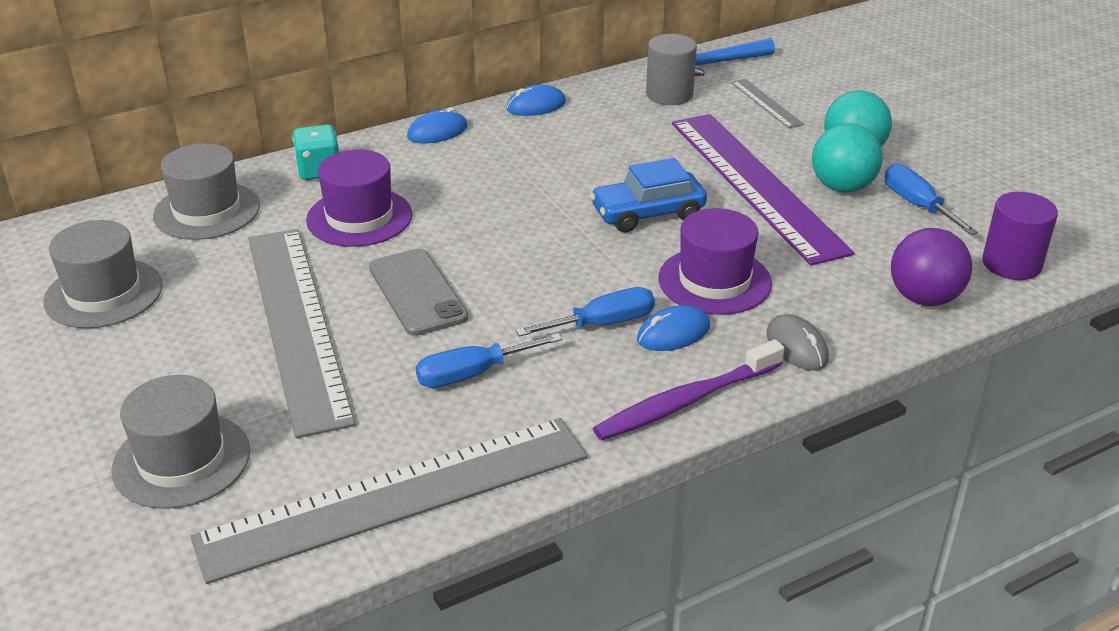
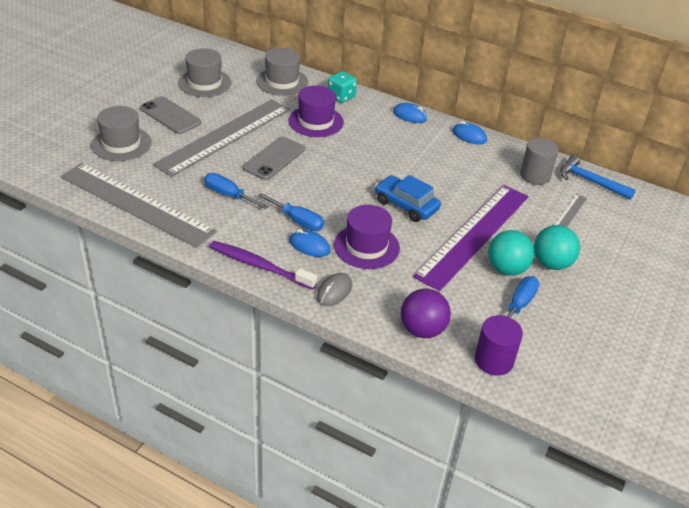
camera: 55 degrees right, 5 degrees up
none -> grey phone [140,96,202,134]

